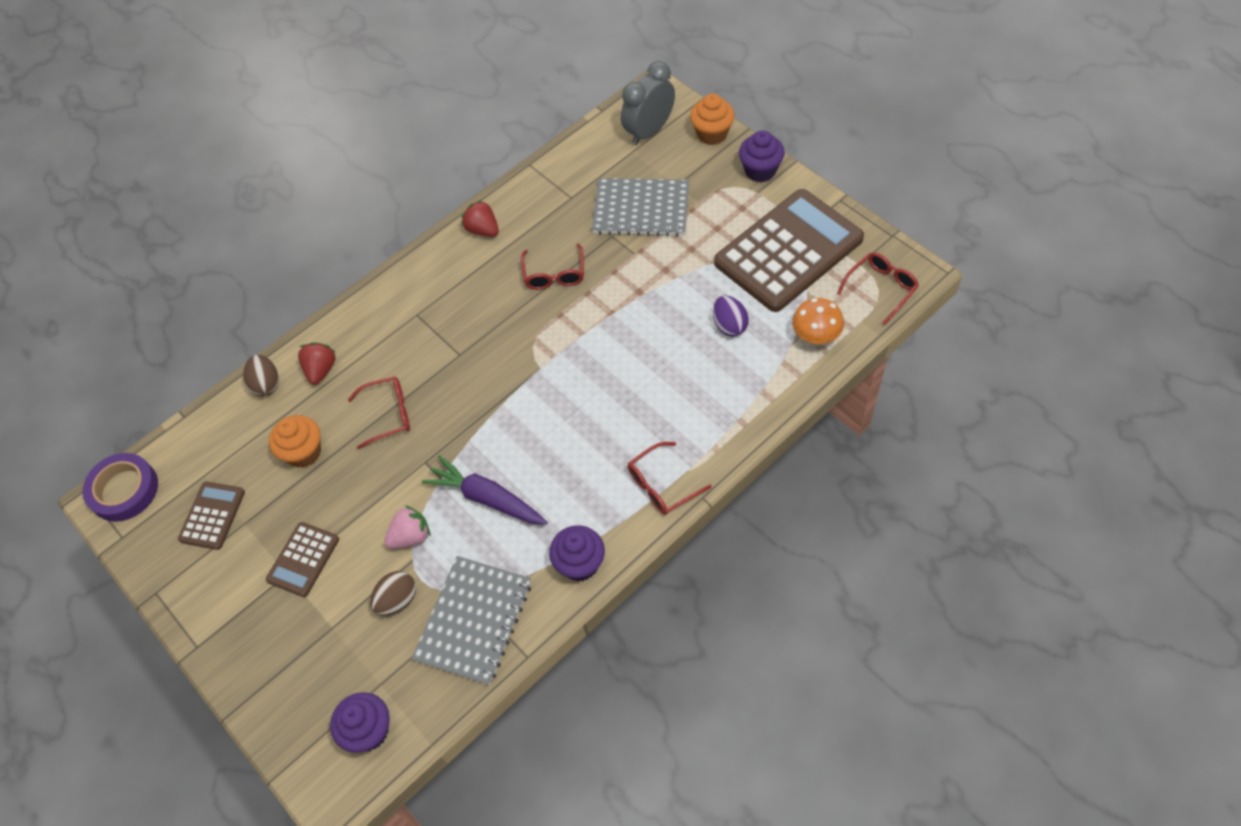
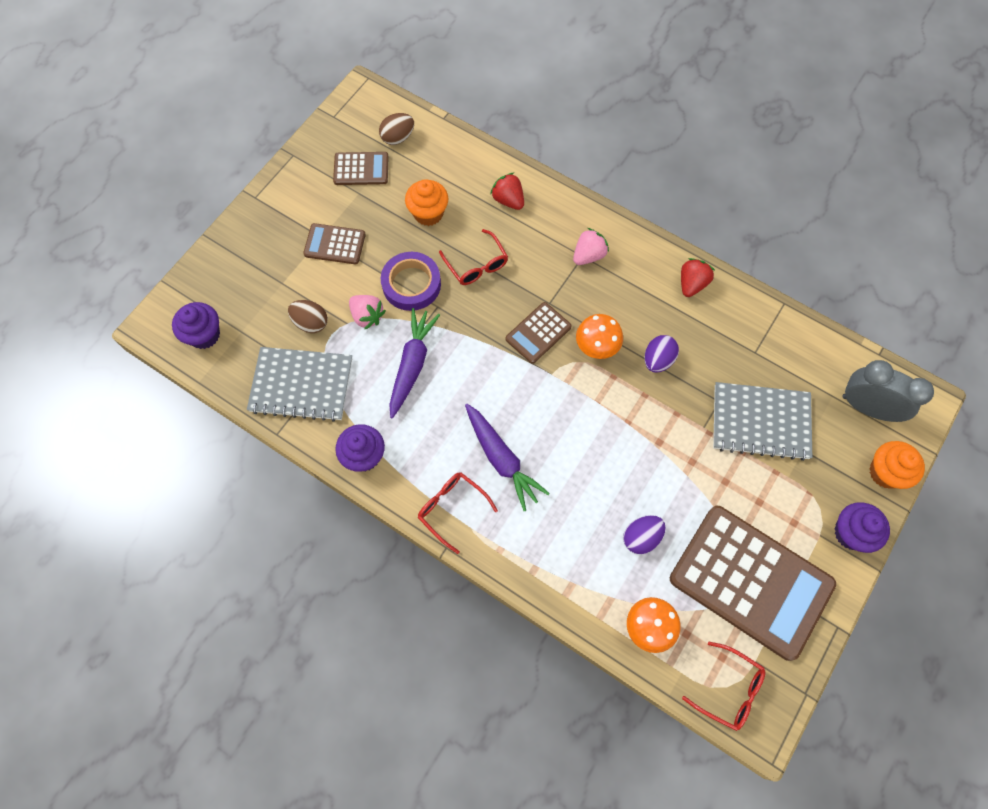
camera: 70 degrees right, 10 degrees up
purple tape [83,453,158,522] -> purple tape moved to [381,252,441,311]
brown egg [243,355,279,396] -> brown egg moved to [379,113,414,145]
red strawberry [298,342,336,385] -> red strawberry turned 120 degrees counterclockwise [490,173,524,210]
red glasses [521,243,584,290] -> purple egg [645,335,679,373]
grey notebook [592,178,689,237] -> grey notebook turned 75 degrees counterclockwise [713,382,812,461]
none -> purple carrot [465,404,550,511]
none -> brown calculator [506,302,572,364]
none -> pink strawberry [573,228,609,265]
none -> orange mushroom [576,314,623,359]

